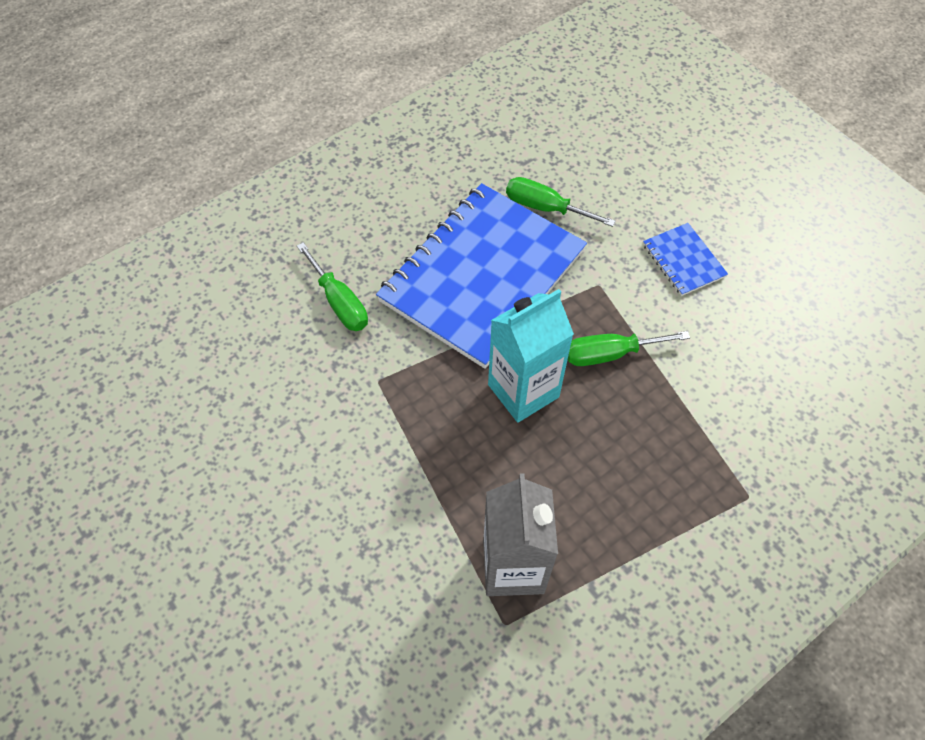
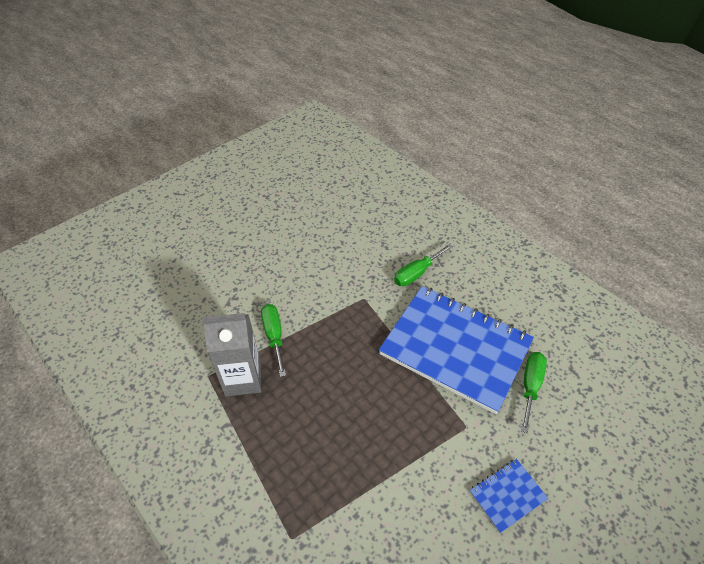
camera: 85 degrees right, 10 degrees down
turquoise carton [488,289,574,423] -> none
green screwdriver [568,331,690,366] -> green screwdriver moved to [261,304,286,377]

